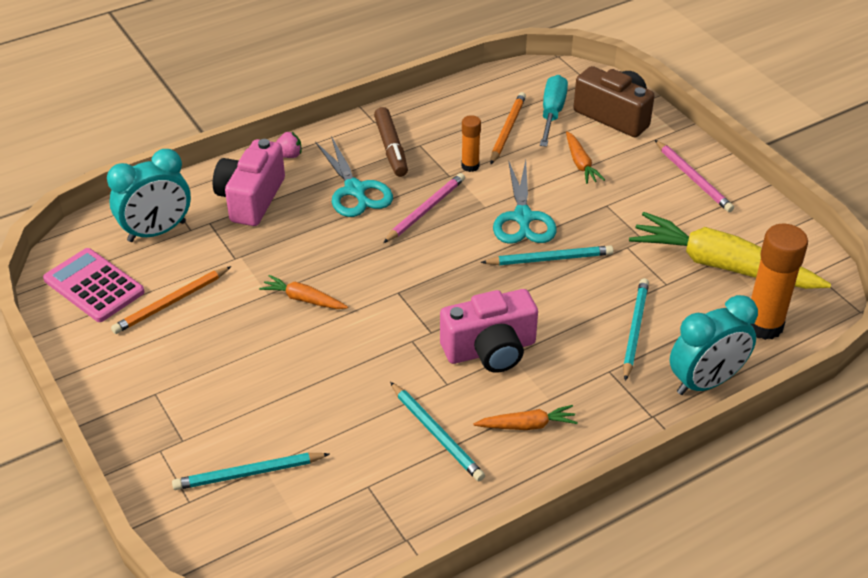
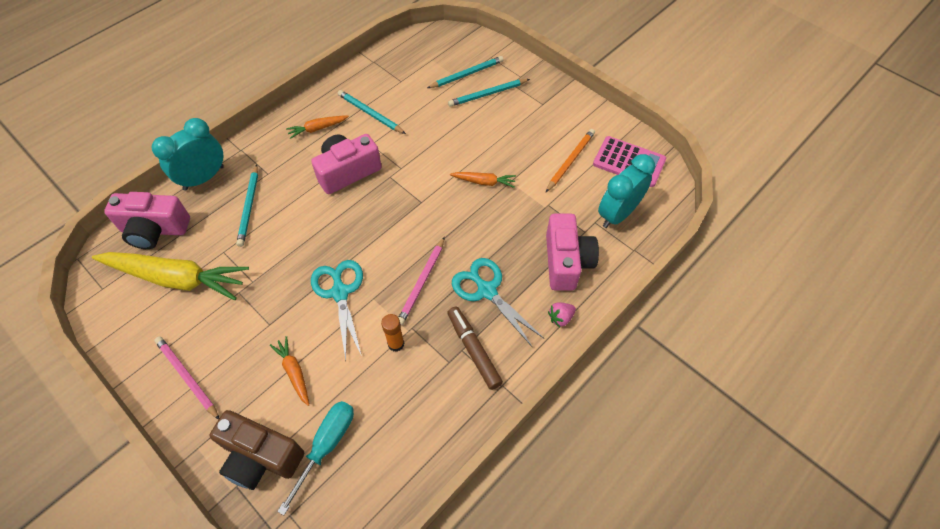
camera: 165 degrees right, 15 degrees up
turquoise pencil [481,245,613,265] -> turquoise pencil moved to [448,79,530,107]
orange pencil [490,92,526,164] -> none
turquoise screwdriver [540,75,568,147] -> turquoise screwdriver turned 150 degrees counterclockwise [277,401,354,515]
orange glue stick [751,224,808,340] -> pink camera [104,192,190,249]

